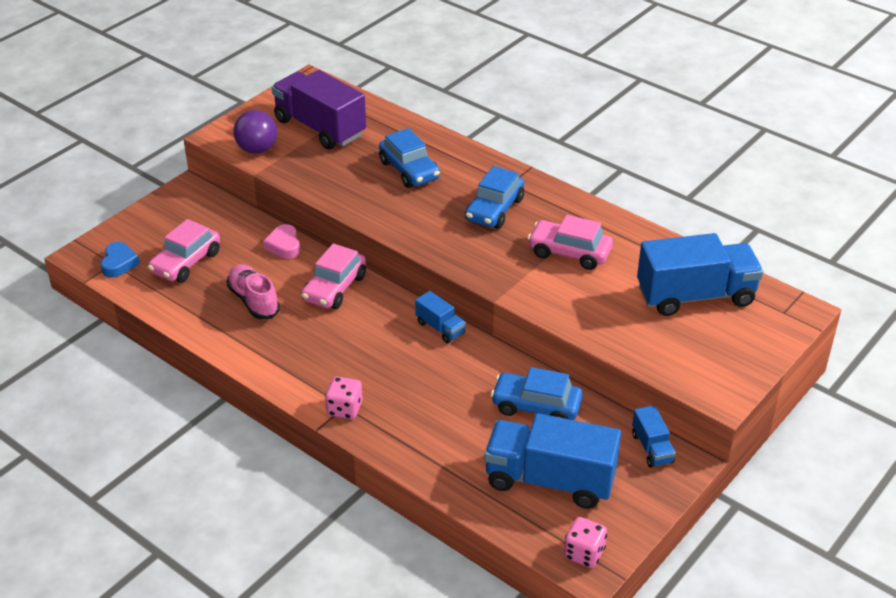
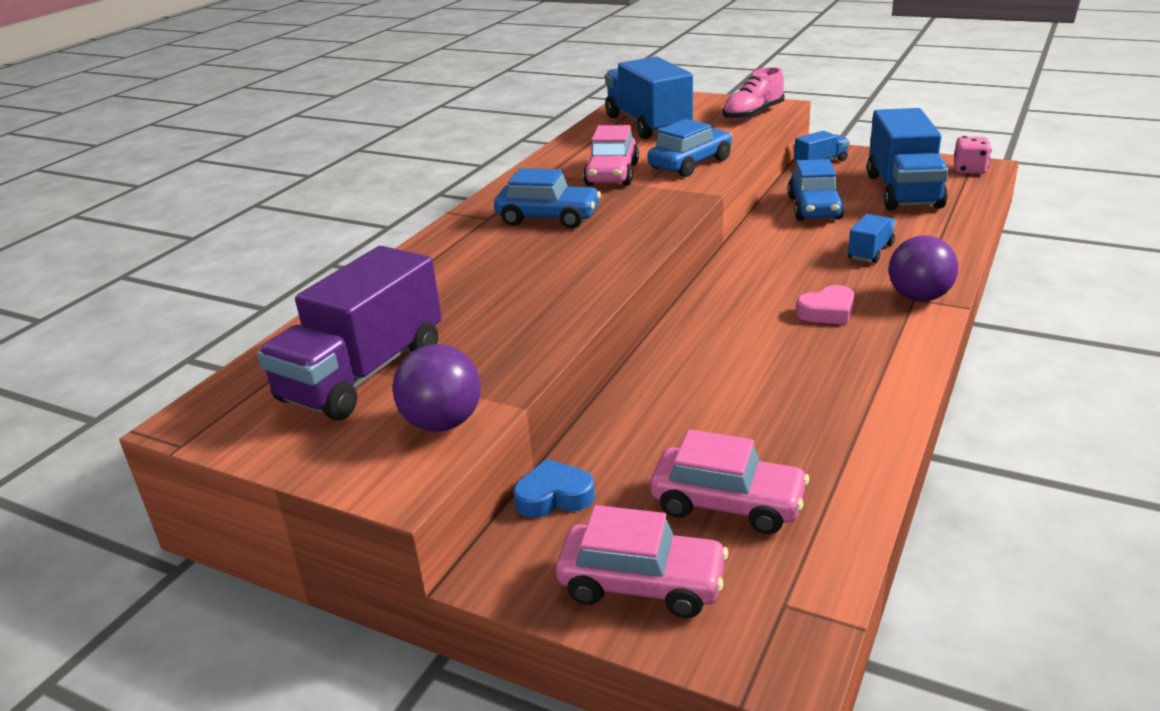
camera: 100 degrees left, 10 degrees down
blue heart [101,242,140,278] -> blue heart moved to [513,459,595,518]
pink shoe [226,264,280,319] -> pink shoe moved to [723,67,784,121]
pink heart [263,224,300,259] -> pink heart moved to [796,285,854,325]
pink car [301,244,366,309] -> pink car moved to [556,505,728,618]
pink dice [325,376,363,419] -> purple ball [889,235,958,302]
blue car [379,128,440,188] -> blue car moved to [648,119,732,177]
blue truck [415,291,466,343] -> blue truck moved to [848,214,896,263]

